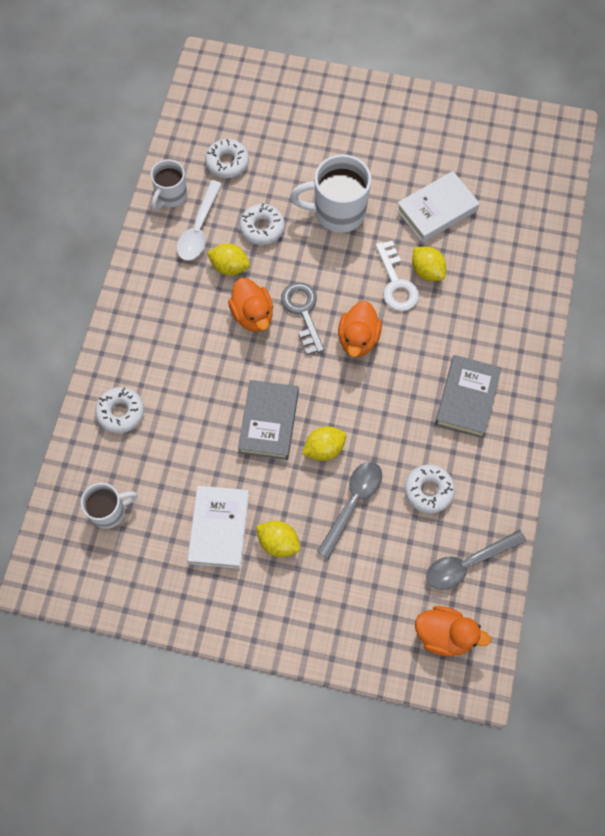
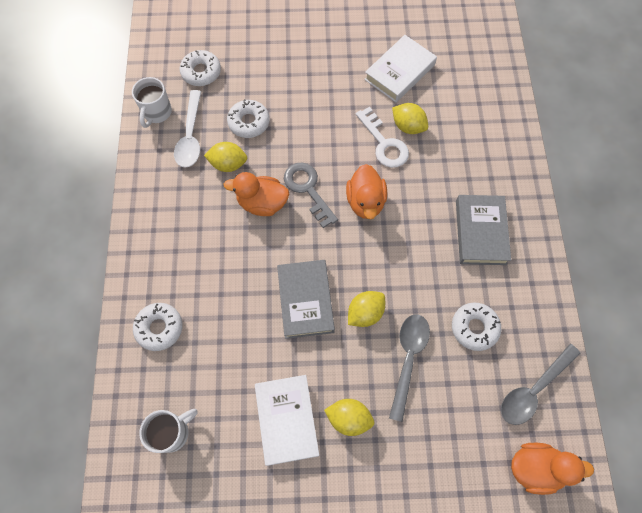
camera: 15 degrees left, 0 degrees up
orange duck [228,278,273,332] -> orange duck turned 135 degrees clockwise [223,172,289,216]
white mug [290,154,371,233] -> none

